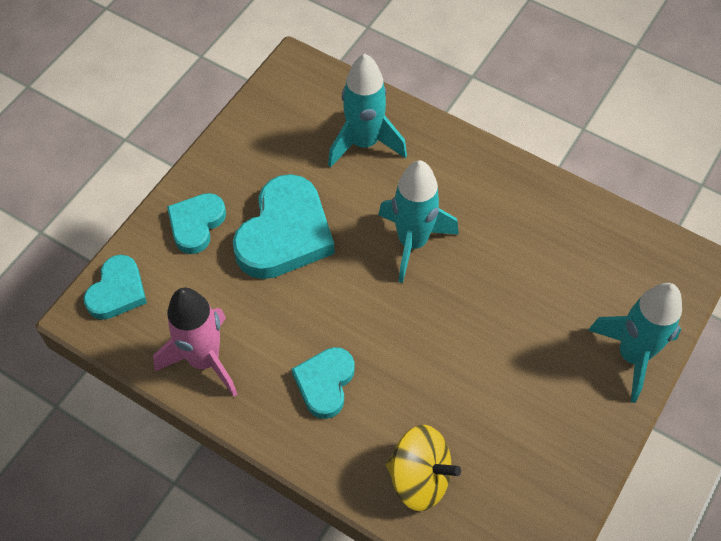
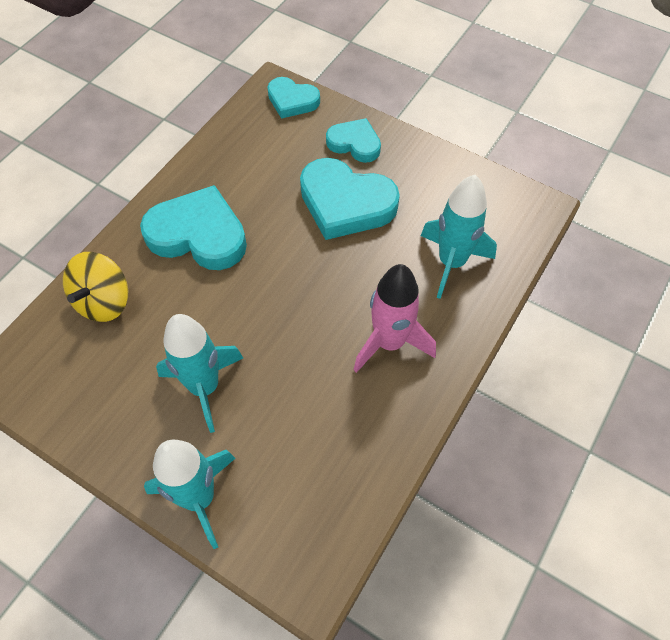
camera: 90 degrees right, 0 degrees up
pink rocket [153,288,238,397] -> pink rocket moved to [354,264,436,373]
turquoise heart [292,347,355,419] -> turquoise heart [140,185,247,270], size x1.70
turquoise rocket [378,160,459,283] -> turquoise rocket moved to [156,314,243,433]

